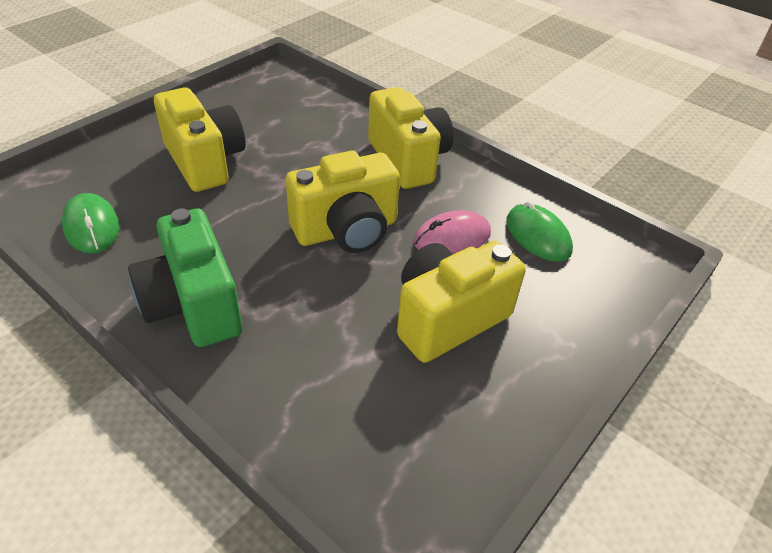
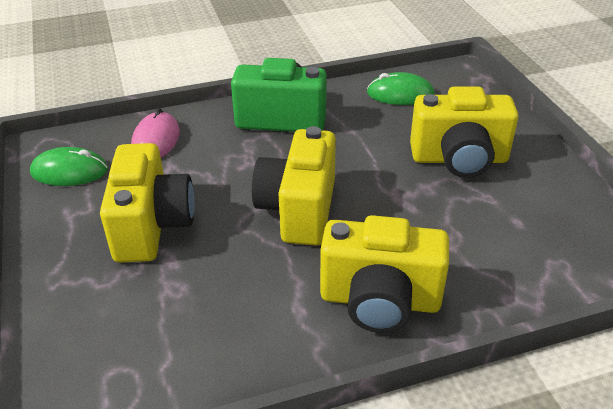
camera: 125 degrees right, 5 degrees down
pink mouse [414,210,491,254] -> pink mouse moved to [131,108,180,158]
green mouse [507,201,573,262] -> green mouse moved to [30,147,108,186]

